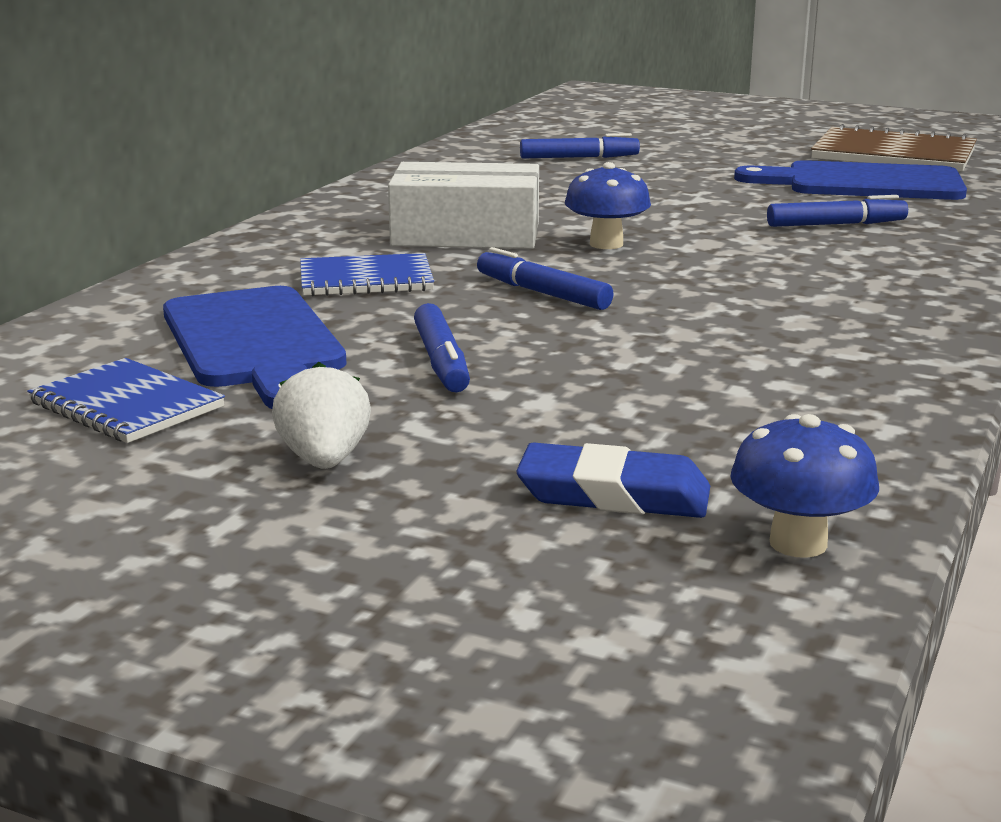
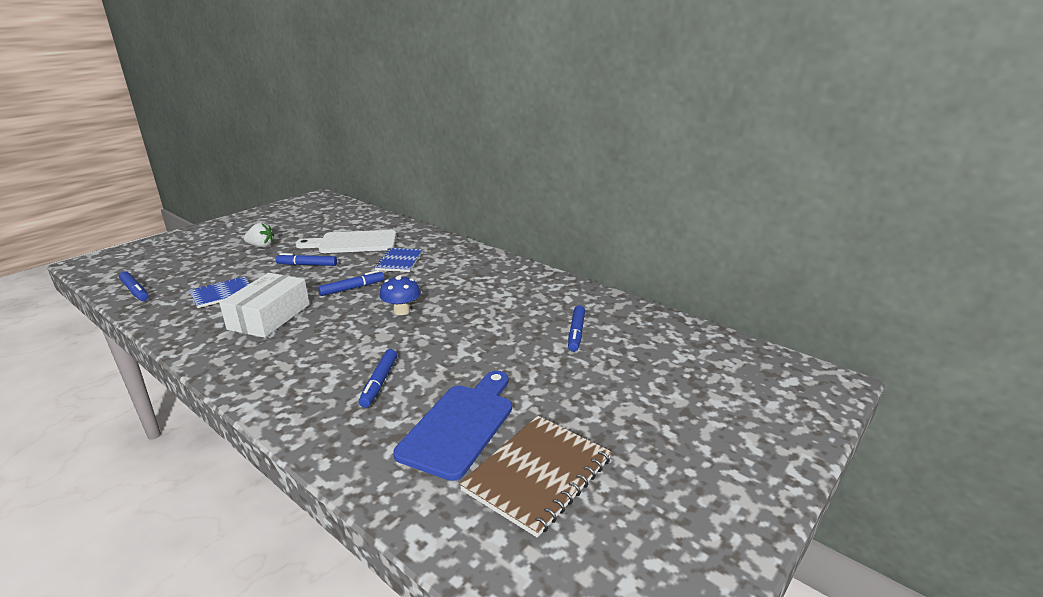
camera: 105 degrees right, 5 degrees up
blue notebook [27,358,225,443] -> blue notebook moved to [189,276,250,308]
blue cutting board [163,286,347,409] -> white cutting board [295,230,396,253]
white box [388,162,539,249] -> white box moved to [220,273,310,338]
blue eraser [516,442,710,518] -> none
blue mushroom [730,414,879,558] -> blue marker [119,271,149,301]

